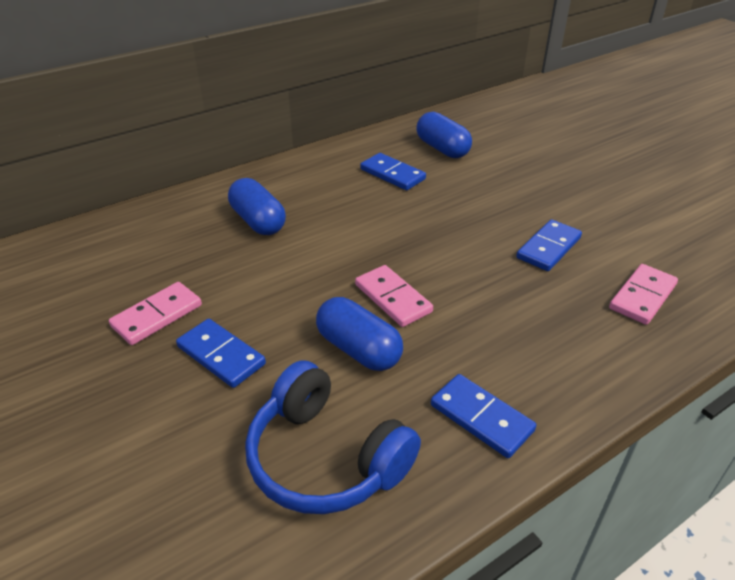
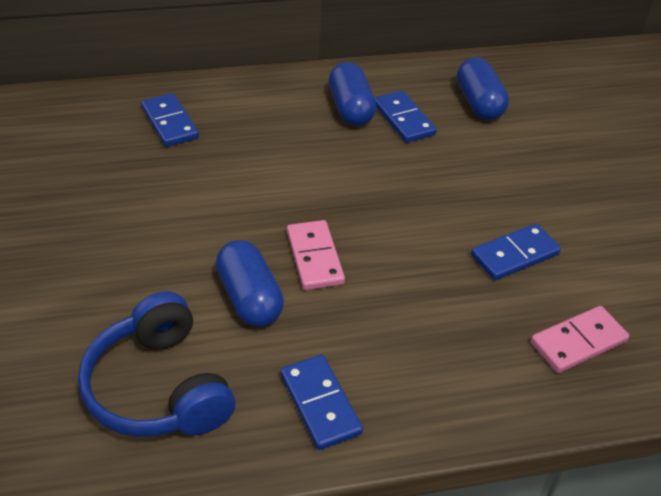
camera: 20 degrees right, 5 degrees up
pink domino [109,282,202,345] -> none
blue domino [176,319,266,388] -> blue domino moved to [141,93,199,147]
blue capsule [228,178,286,235] -> blue capsule moved to [329,62,376,126]

